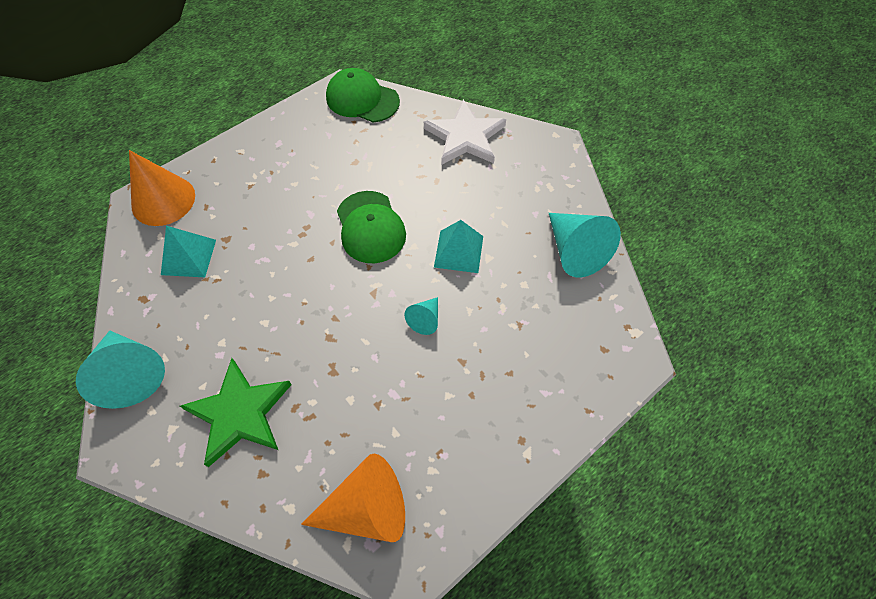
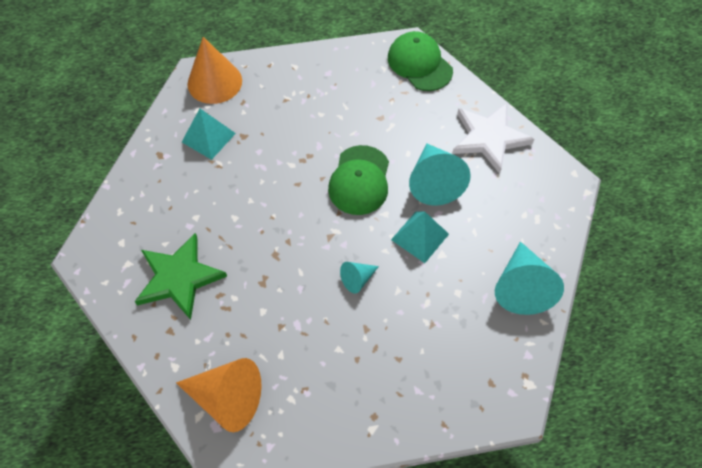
camera: 30 degrees right, 0 degrees up
turquoise cone [76,331,165,409] -> turquoise cone moved to [409,143,471,206]

